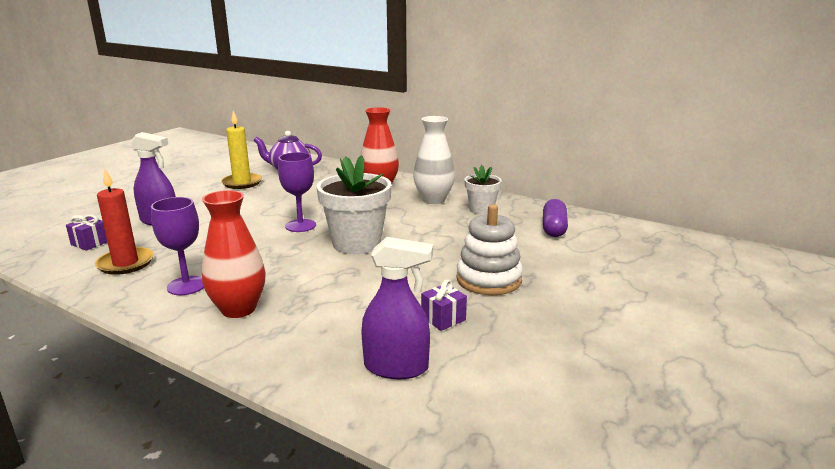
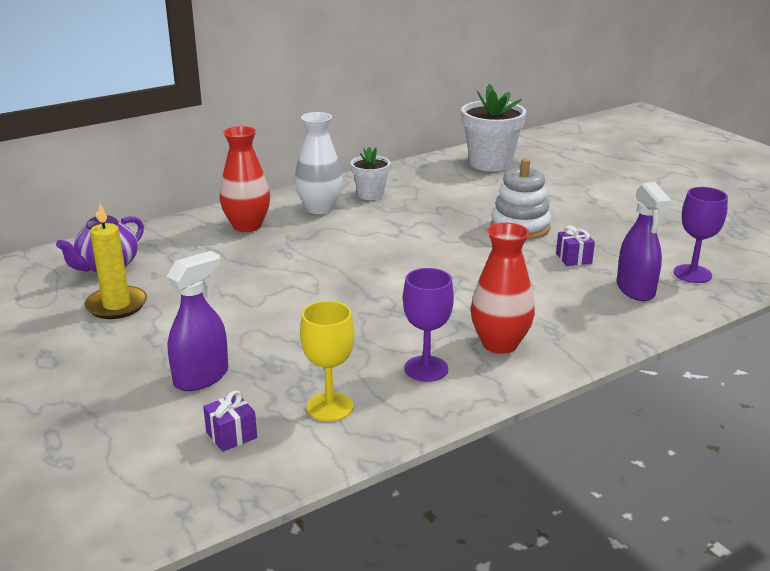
camera: 65 degrees left, 5 degrees up
red candle [95,169,154,275] -> yellow goblet [300,301,355,422]
purple goblet [278,152,316,232] -> purple goblet moved to [674,187,728,283]
white flower pot [316,155,392,254] -> white flower pot moved to [461,84,526,172]
purple spray bottle [361,237,433,379] -> purple spray bottle turned 135 degrees clockwise [617,182,672,301]
purple capsule [543,199,568,237] -> none

